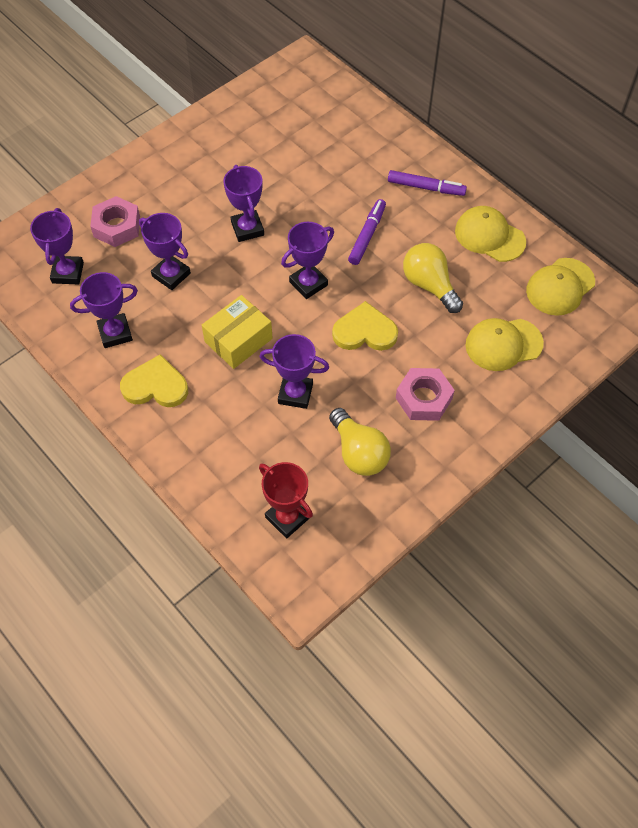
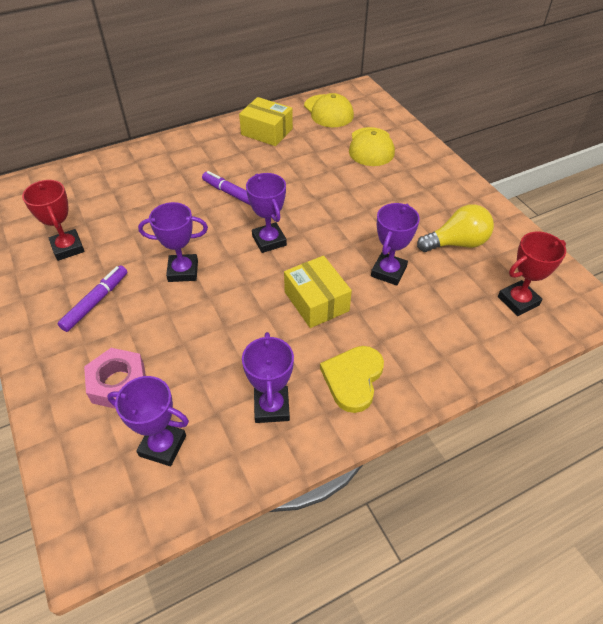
camera: 75 degrees left, 10 degrees down
purple trophy [139,213,191,290] -> none
yellow heart [332,301,398,351] -> none
purple marker [388,170,467,196] -> purple marker moved to [57,265,127,332]
pink nut [396,368,455,421] -> none
yellow light bulb [403,243,463,313] -> none
yellow cap [455,206,526,262] -> yellow box [239,97,293,146]
none -> red trophy [22,180,85,261]

